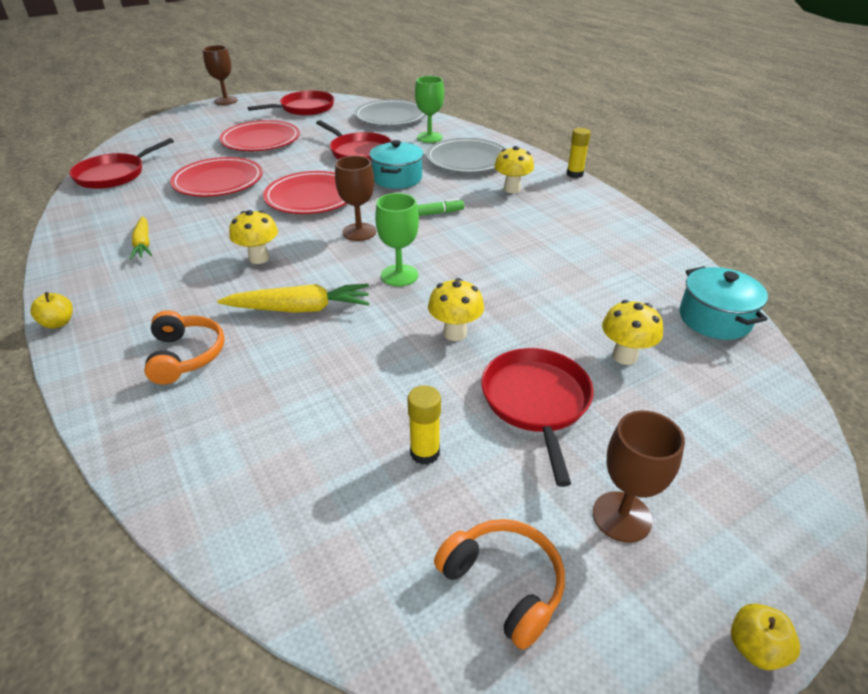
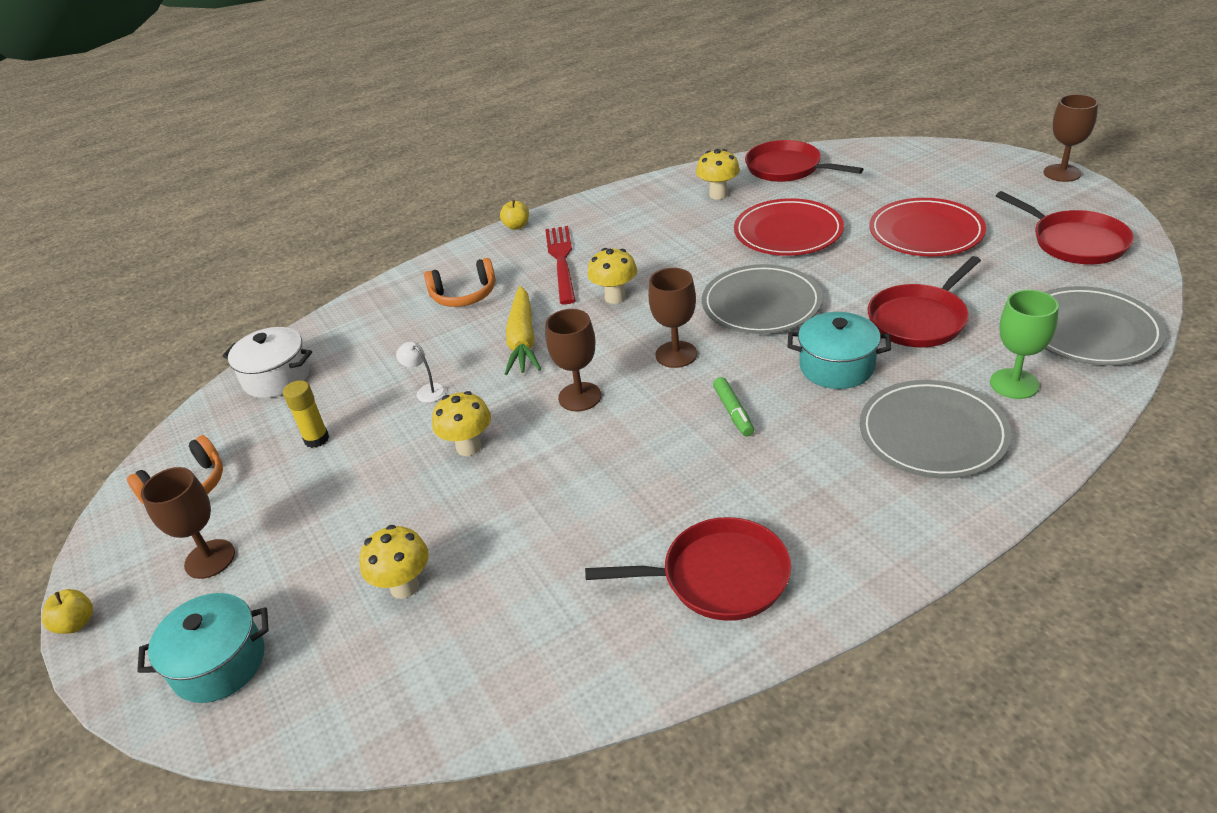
camera: 95 degrees right, 0 degrees up
yellow carrot [130,216,152,260] -> none
red plate [263,171,347,214] -> grey plate [702,264,823,334]
green goblet [375,193,419,286] -> brown goblet [545,309,601,412]
red pan [481,348,594,487] -> red pan moved to [585,517,791,621]
yellow mushroom [494,146,534,193] -> yellow mushroom moved to [696,149,740,200]
yellow glue stick [567,128,591,178] -> none
turquoise pot [679,266,768,340] -> turquoise pot moved to [137,593,269,703]
none -> white pot [222,327,312,398]
none -> white lamp [396,342,446,403]
none -> red fork [545,226,576,305]

